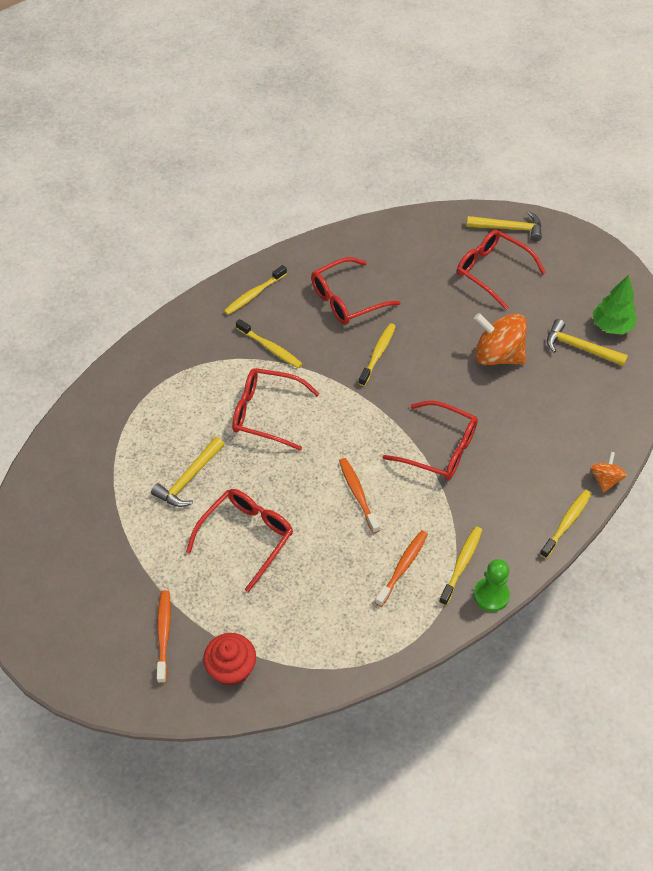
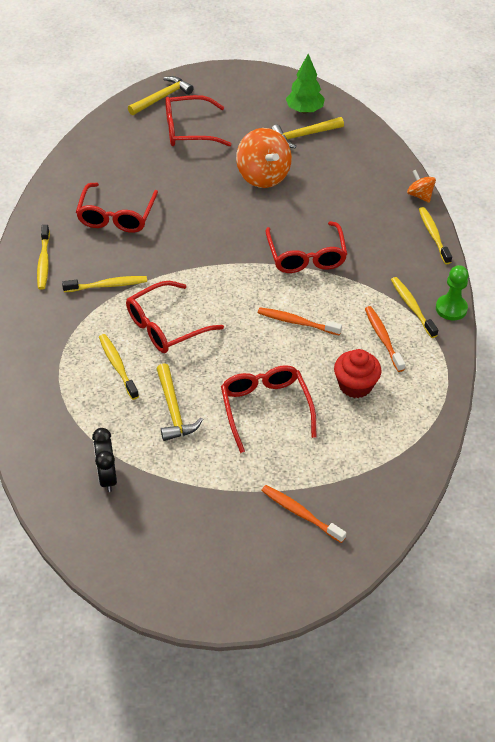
camera: 50 degrees left, 5 degrees down
red cupcake [203,633,256,686] -> red cupcake moved to [334,349,381,398]
yellow toothbrush [358,323,396,386] -> yellow toothbrush moved to [99,334,139,400]
red glasses [382,401,478,480] -> red glasses turned 105 degrees clockwise [265,221,347,273]
orange spinning top [474,313,527,365] -> orange spinning top turned 90 degrees counterclockwise [236,128,292,188]
none -> black clock [92,428,117,492]

